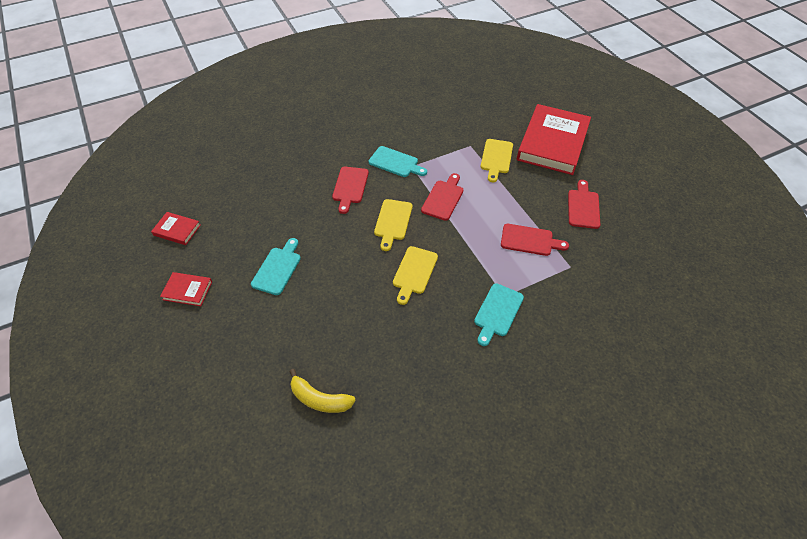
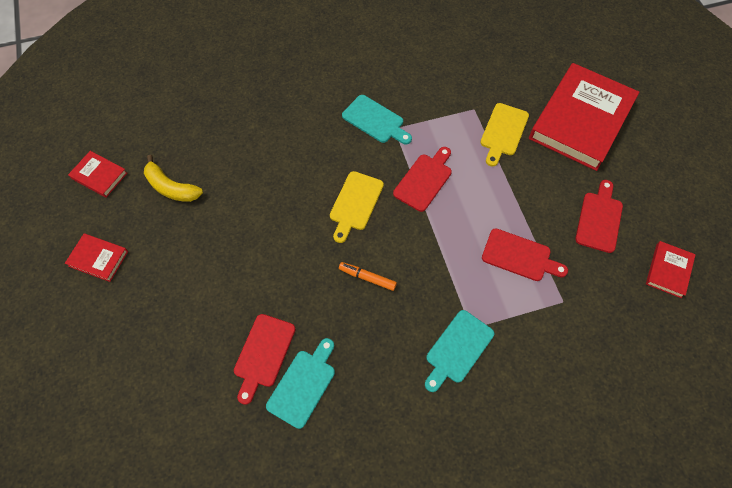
camera: 10 degrees right, 10 degrees up
turquoise cutting board [251,238,301,295] -> turquoise cutting board moved to [266,338,335,429]
yellow banana [289,369,356,413] -> yellow banana moved to [144,155,203,202]
red cutting board [332,167,369,214] -> red cutting board moved to [234,314,296,405]
yellow cutting board [393,246,438,305] -> orange marker [339,262,397,291]
none -> red book [646,241,696,298]

